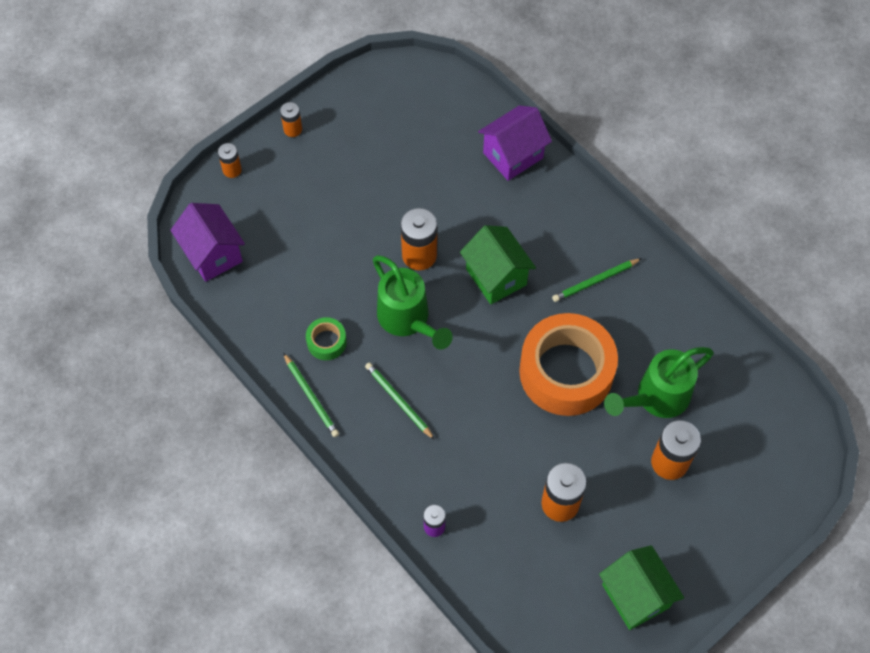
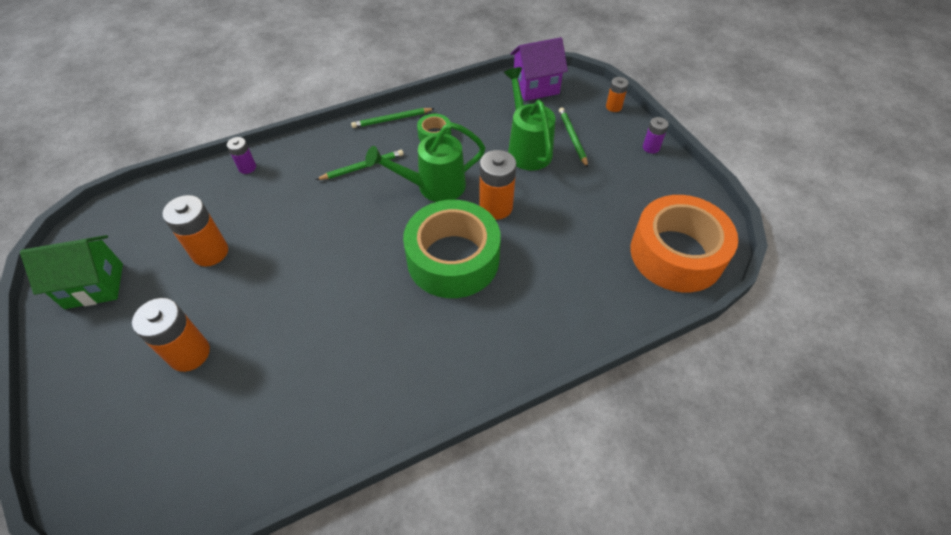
camera: 105 degrees right, 10 degrees down
orange battery [280,102,302,137] -> purple battery [643,117,669,153]
green house [460,225,536,304] -> green tape [403,200,501,298]
purple house [478,105,552,181] -> none
orange tape [519,313,618,416] -> orange tape moved to [630,195,738,293]
green pencil [552,258,642,302] -> green pencil moved to [559,107,588,168]
green watering can [604,347,714,418] -> green watering can moved to [504,67,555,170]

